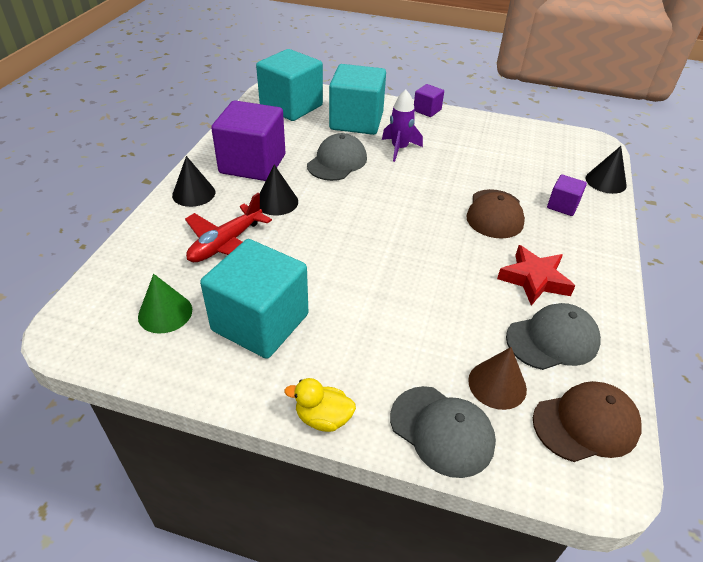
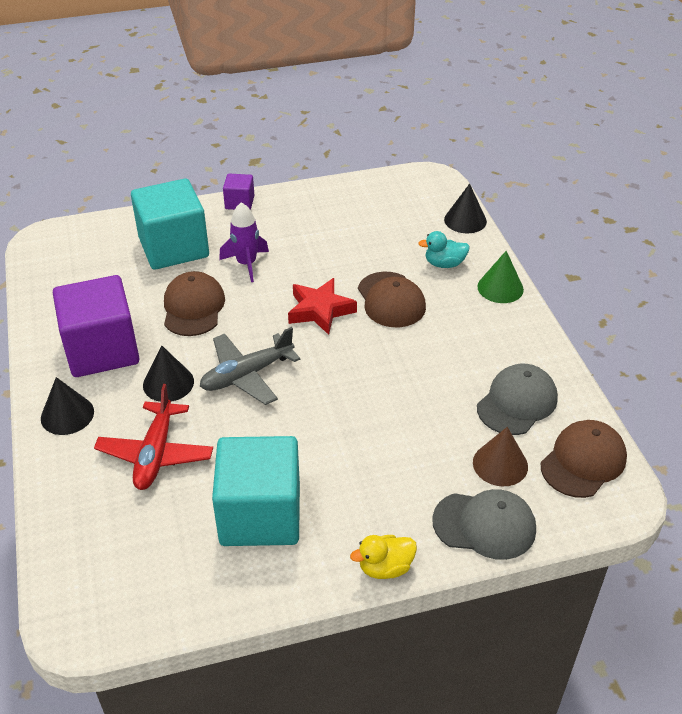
camera: 30 degrees left, 0 degrees up
green cone [138,274,192,334] -> green cone moved to [477,251,524,303]
turquoise cube [256,49,323,121] -> none
grey cap [307,133,367,181] -> brown cap [164,271,225,336]
red star [497,245,575,306] -> red star moved to [288,278,357,335]
purple cube [547,174,587,216] -> turquoise duck [418,231,470,268]
none -> grey plane [200,327,301,405]

